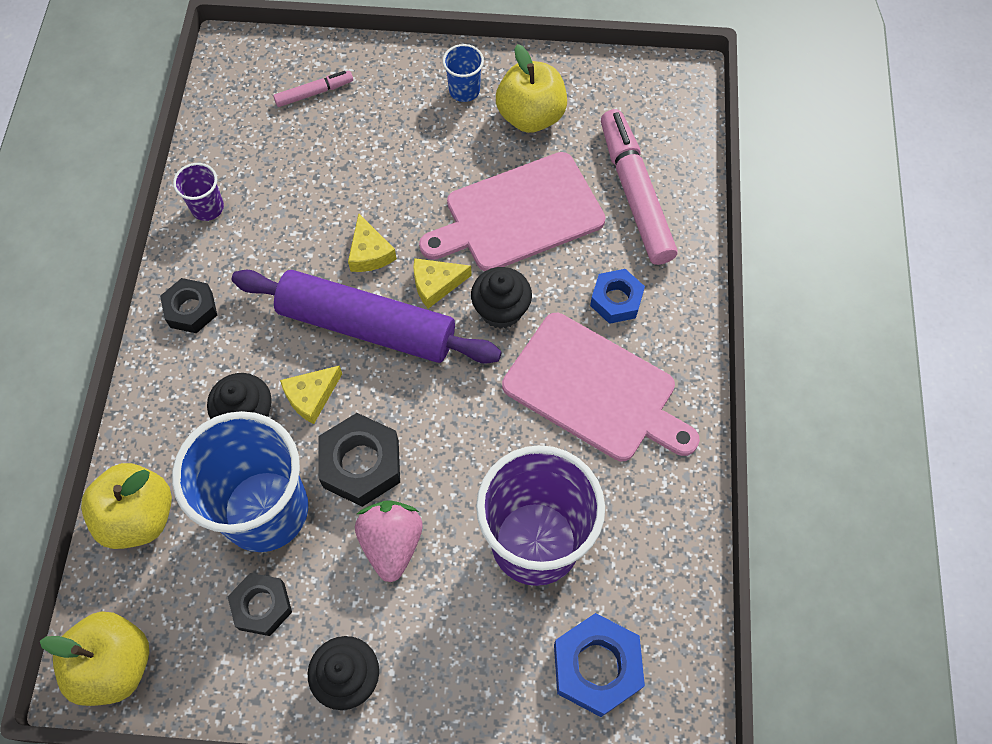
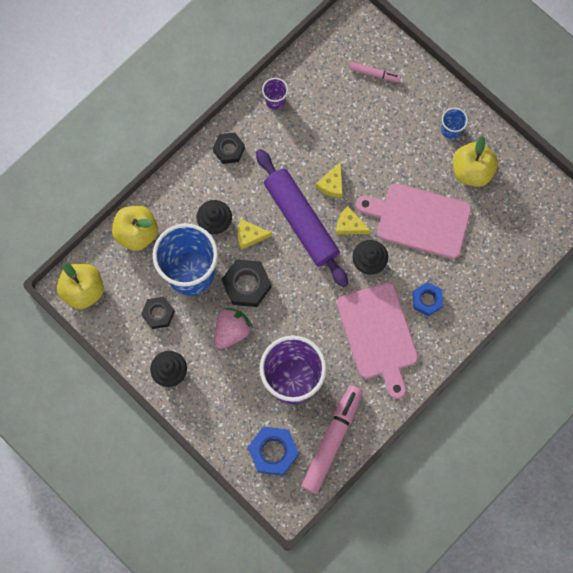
camera: 40 degrees right, 10 degrees up
pink marker [601,109,677,265] -> pink marker moved to [301,385,363,494]

